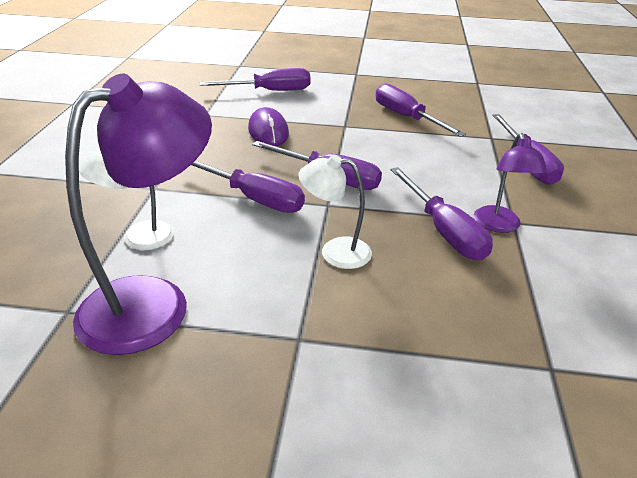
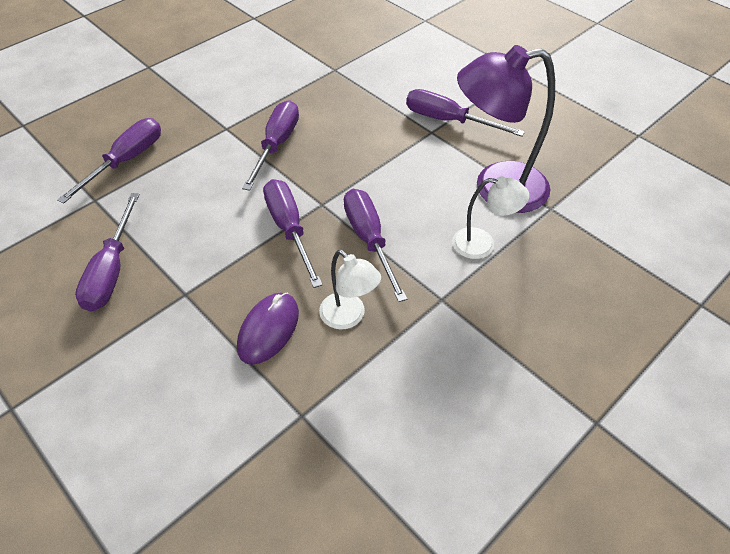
camera: 140 degrees left, 15 degrees up
purple screwdriver [199,68,311,91] -> purple screwdriver moved to [406,89,525,137]
white lamp [298,154,372,269] -> white lamp moved to [319,250,381,329]
purple lamp [474,133,548,233] -> none

